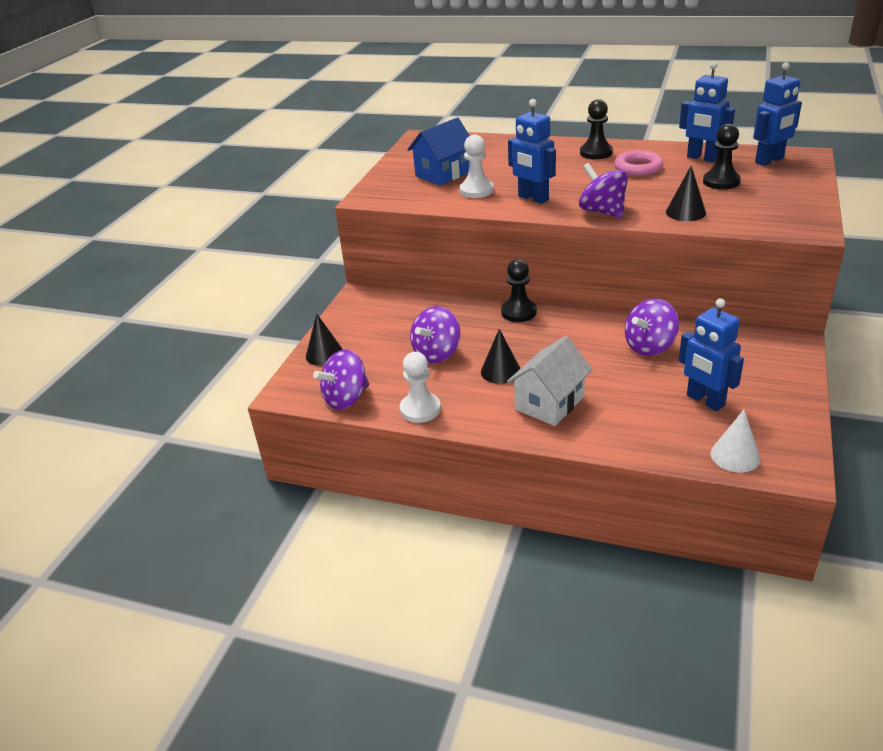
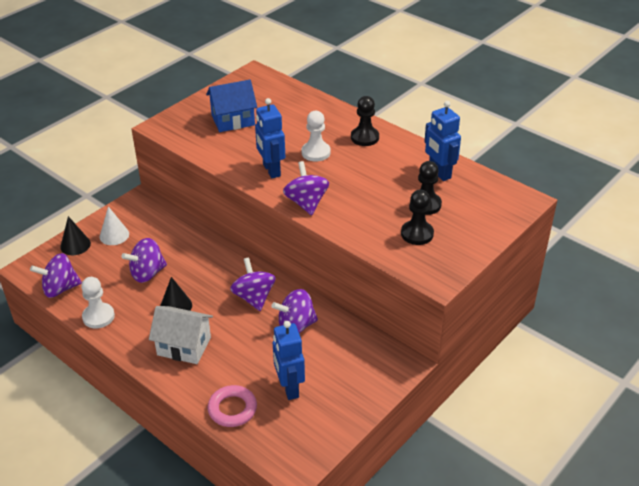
camera: 20 degrees right, 5 degrees up
white pawn [460,135,494,198] -> white pawn moved to [301,111,331,162]
black pawn [501,259,537,322] -> black pawn moved to [401,190,434,245]
white house [507,336,593,426] -> white house turned 45 degrees clockwise [149,306,213,364]
pink ring [614,150,663,176] -> pink ring moved to [207,385,257,427]
black cone [666,166,706,221] -> none
white cone [711,410,760,473] -> white cone moved to [100,206,129,245]
blue robot [753,62,802,166] -> none
none -> purple spinning top [230,257,276,311]

